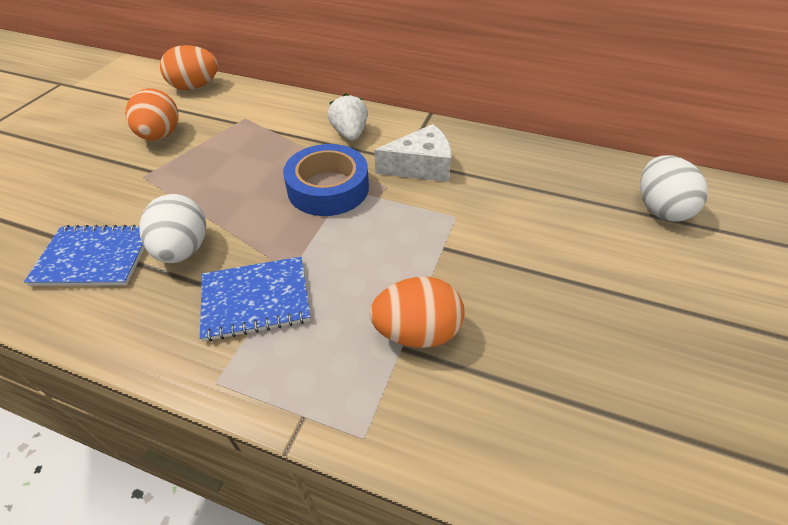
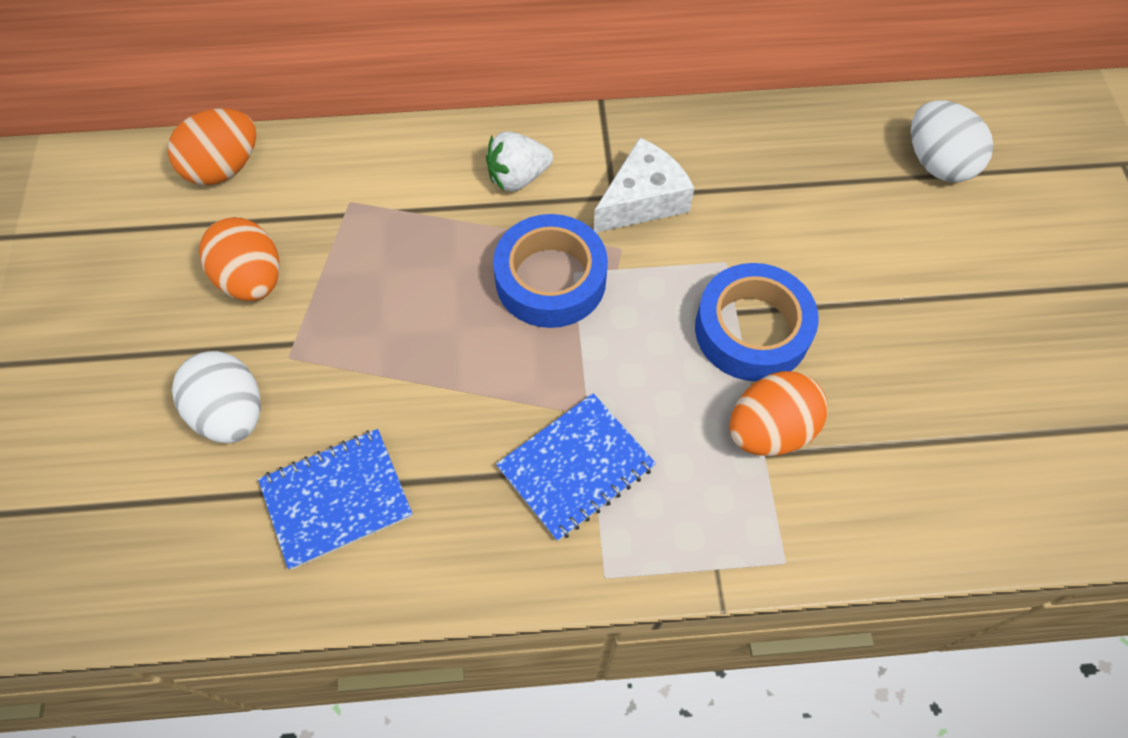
camera: 25 degrees left, 15 degrees up
white egg [139,194,206,263] -> white egg moved to [172,351,261,443]
white strawberry [328,93,368,141] -> white strawberry turned 75 degrees counterclockwise [486,131,553,191]
none -> blue tape [695,263,819,381]

